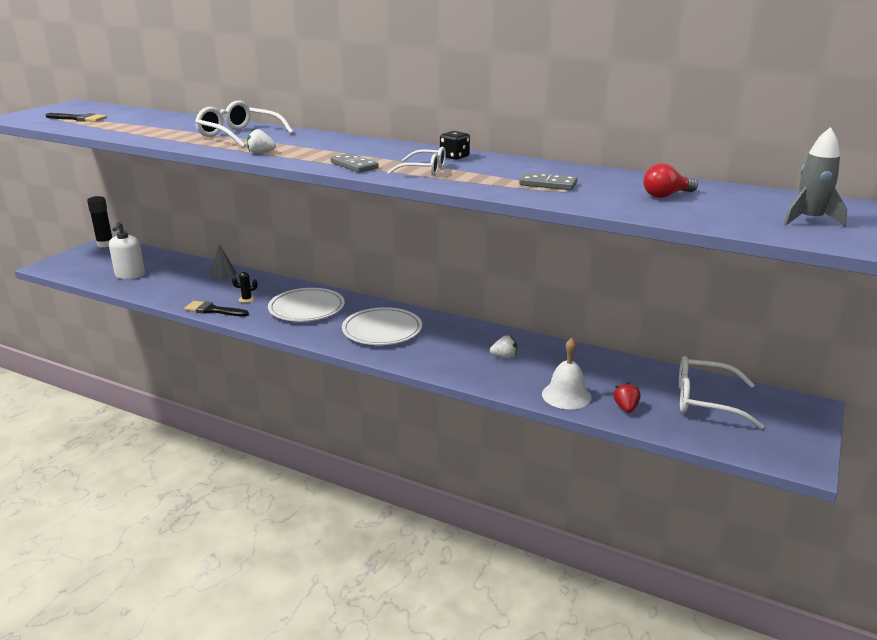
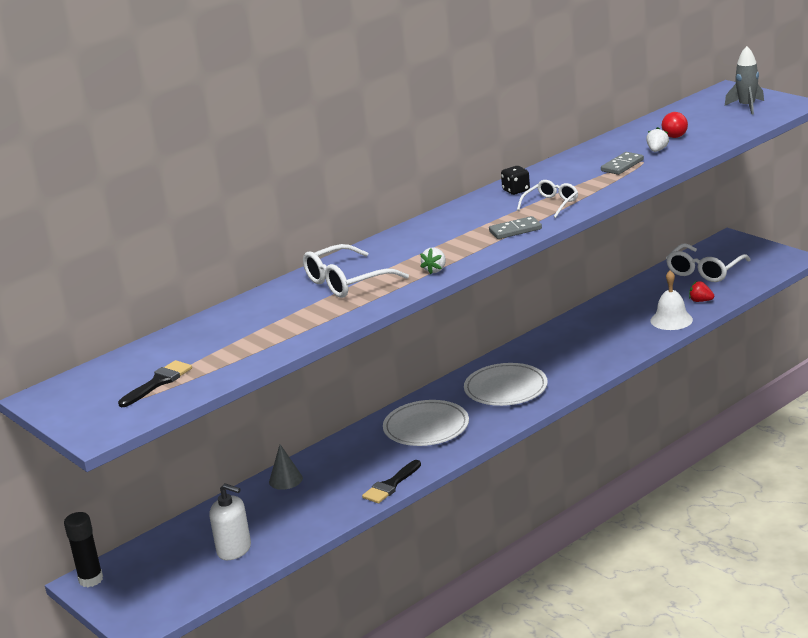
camera: 65 degrees left, 0 degrees up
black cactus [232,272,257,303] -> none
white strawberry [490,335,517,359] -> white strawberry moved to [646,127,669,152]

